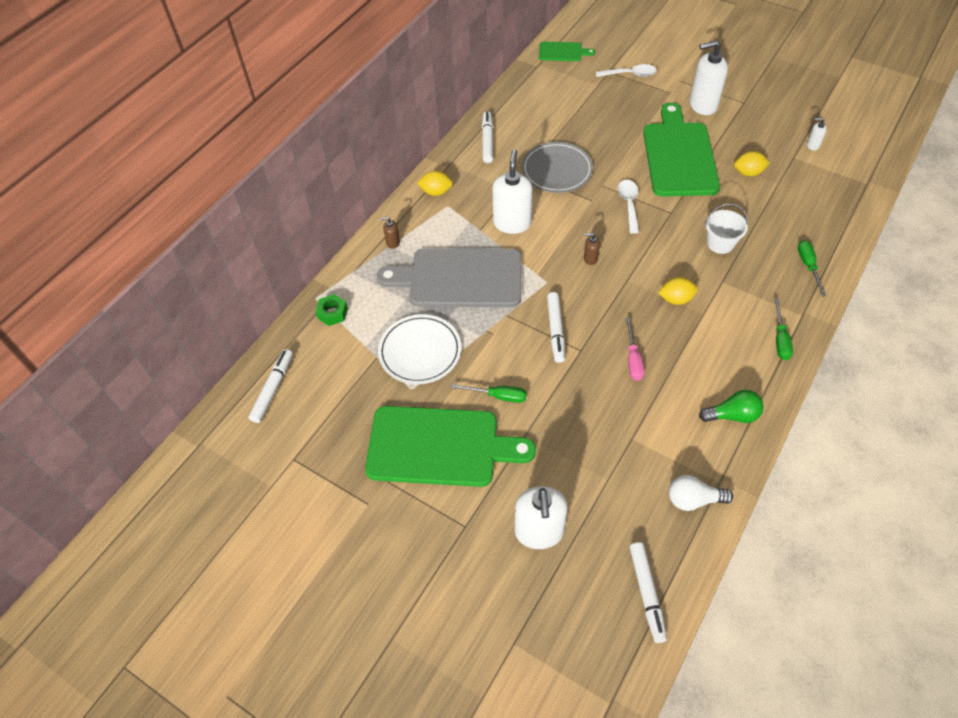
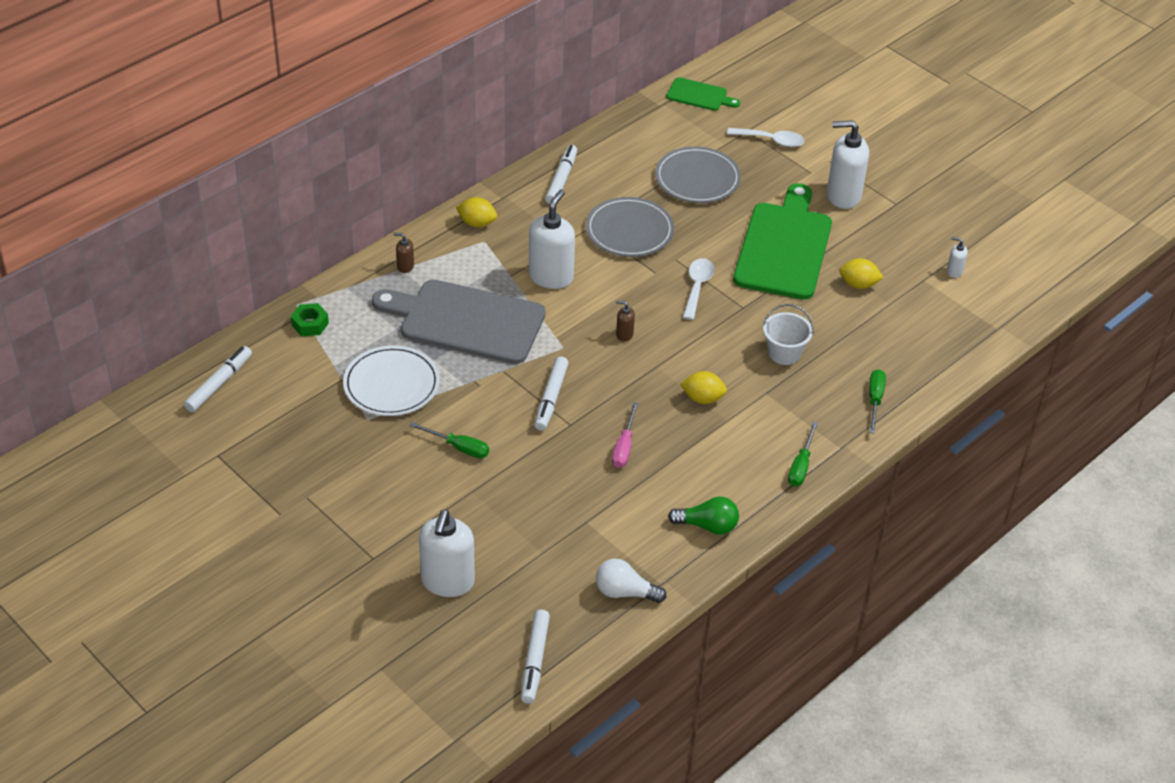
camera: 10 degrees right, 10 degrees down
green cutting board [365,406,536,487] -> none
none -> grey plate [655,147,741,203]

